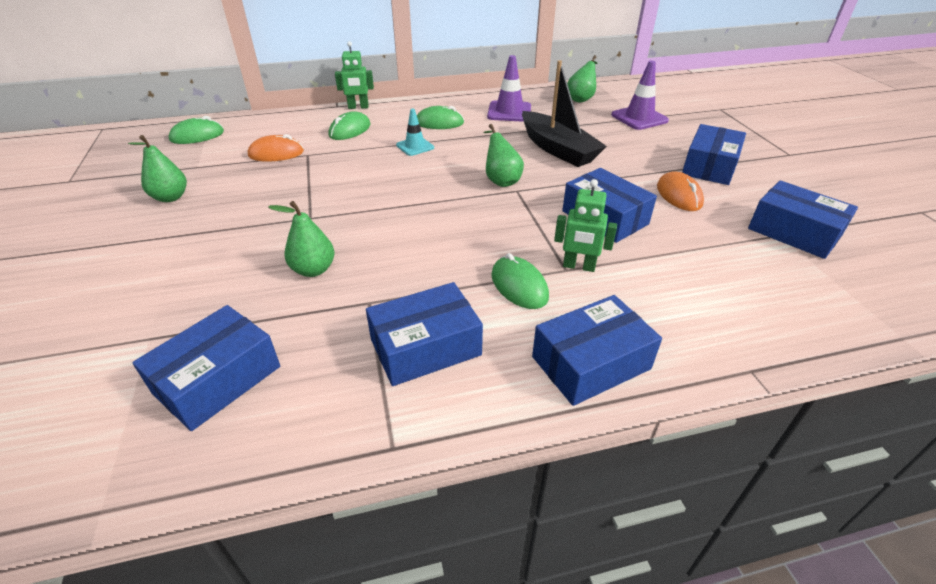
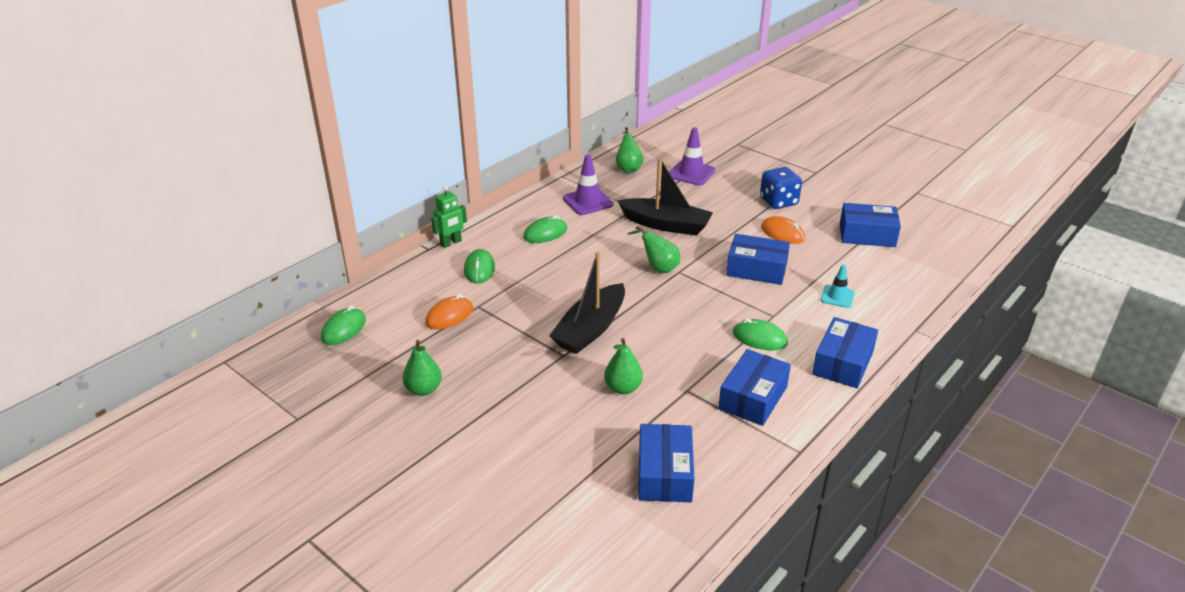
camera: 35 degrees left, 5 degrees down
turquoise traffic cone [396,108,434,156] -> turquoise traffic cone moved to [821,264,855,308]
green robot [554,179,617,272] -> none
blue box [682,124,746,185] -> blue dice [760,167,802,209]
none -> black boat [549,252,625,354]

